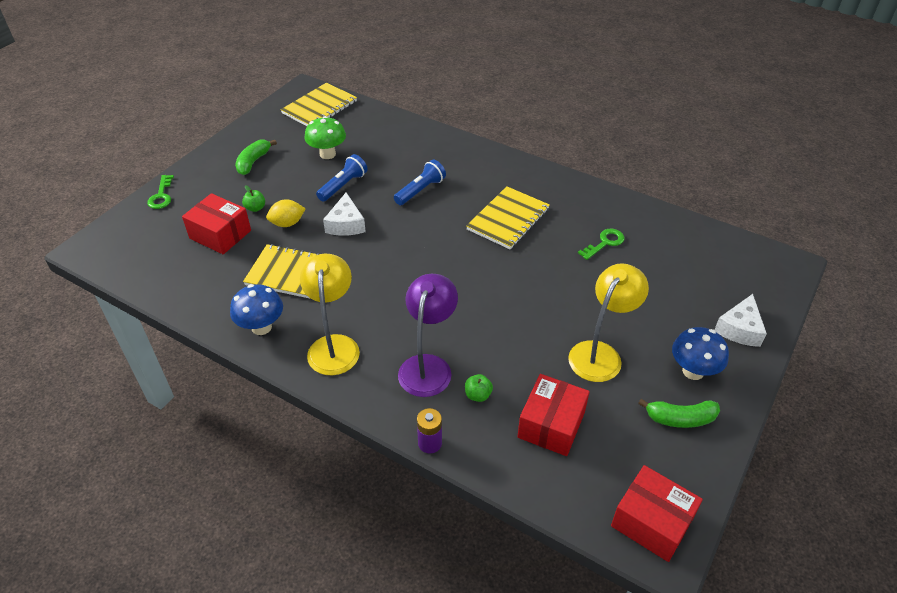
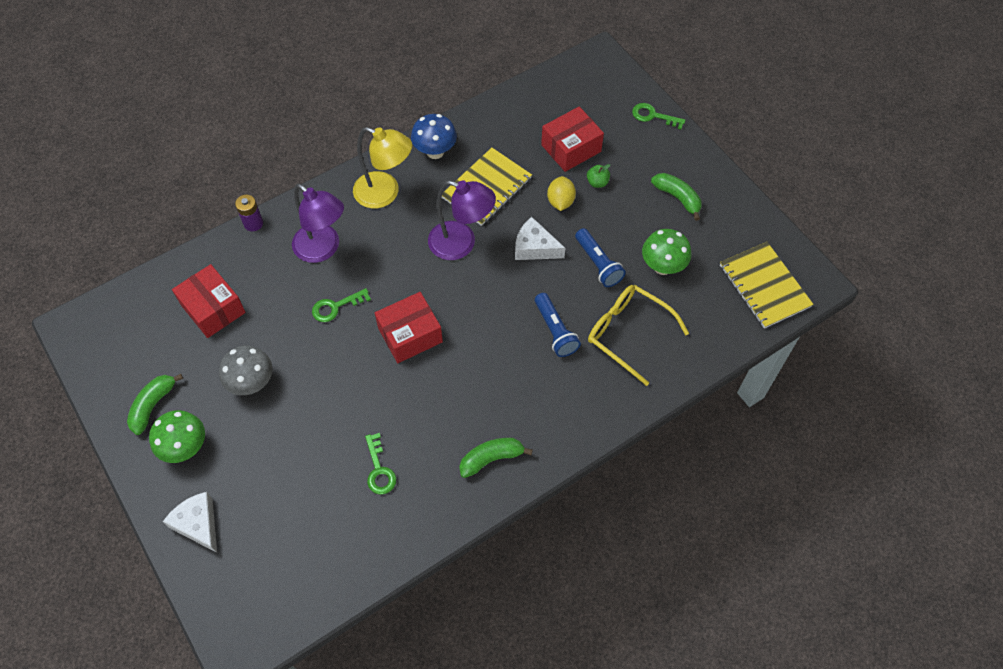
camera: 115 degrees right, 15 degrees up
green apple [465,374,493,402] -> none
yellow notebook [466,186,550,250] -> none
yellow lamp [568,263,649,382] -> grey mushroom [219,345,273,395]
red box [611,465,703,562] -> red box moved to [375,292,443,363]
blue mushroom [672,327,729,380] -> green mushroom [149,410,205,463]
none -> green key [312,288,371,322]
none -> purple lamp [428,180,496,260]
none -> green banana [459,438,533,478]
none -> yellow glasses [588,285,689,386]

